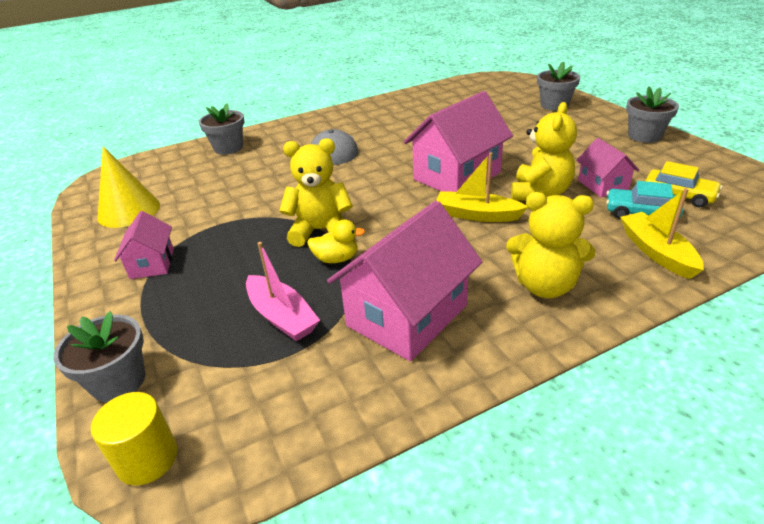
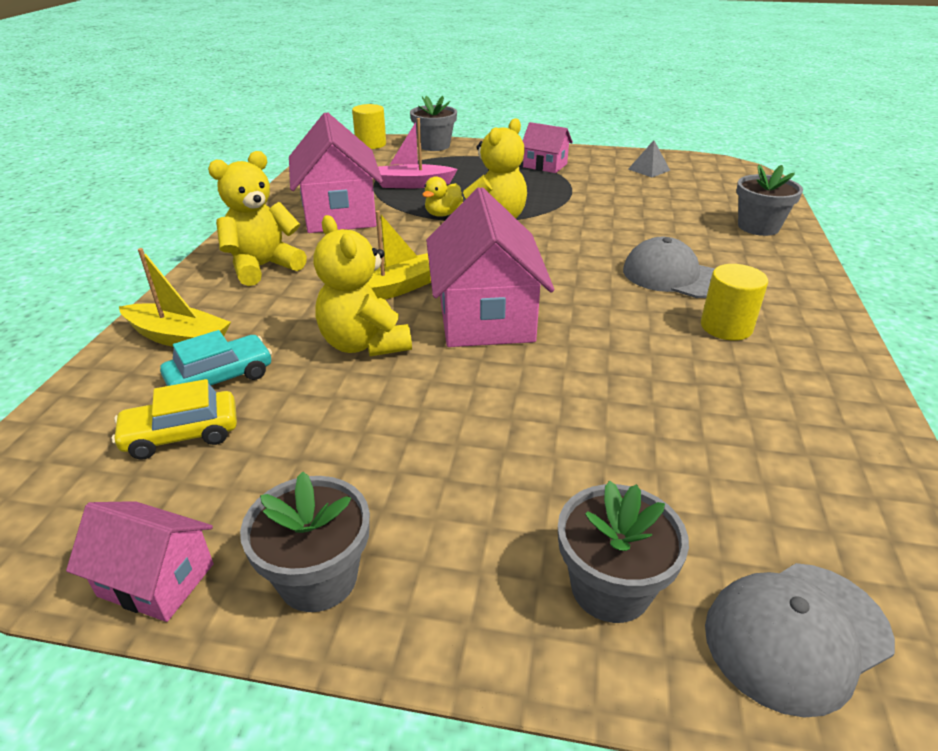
camera: 125 degrees right, 0 degrees up
yellow cone [97,146,160,228] -> grey pyramid [628,140,670,178]
pink house [576,138,639,197] -> pink house moved to [66,501,213,622]
none -> yellow cylinder [701,264,768,341]
none -> grey cap [705,563,895,718]

